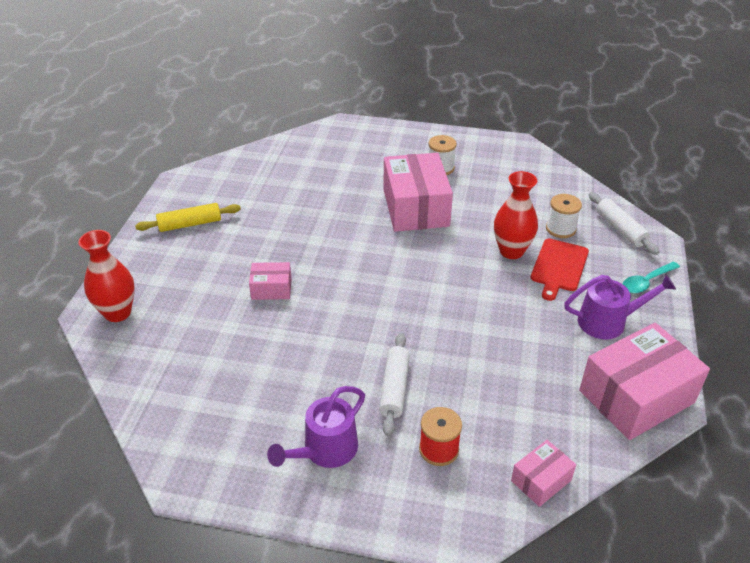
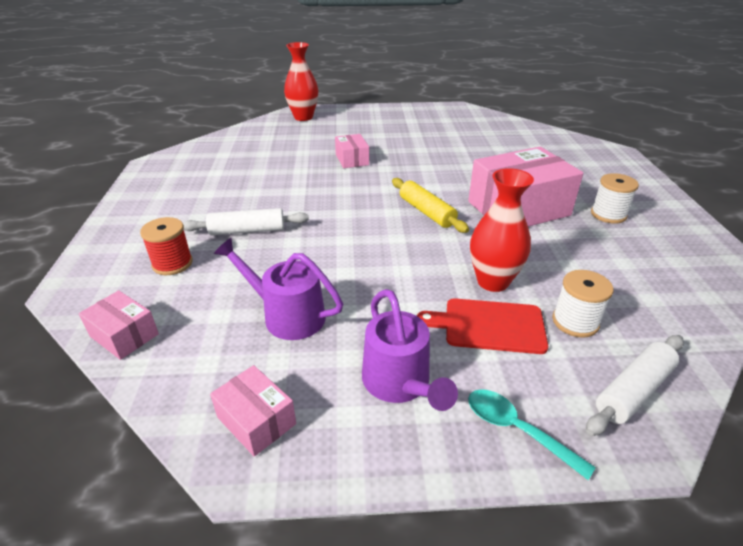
camera: 75 degrees right, 5 degrees down
yellow rolling pin [135,203,241,232] -> yellow rolling pin moved to [392,178,469,233]
purple watering can [267,386,365,468] -> purple watering can moved to [214,238,343,340]
pink box [579,323,710,440] -> pink box [210,365,296,457], size x0.49

